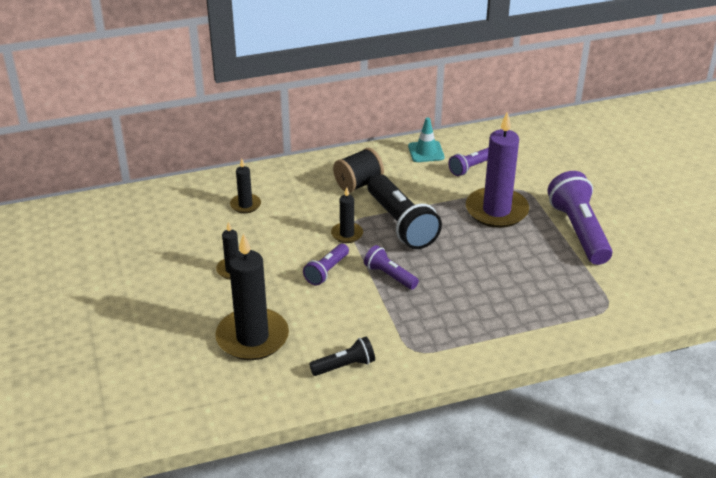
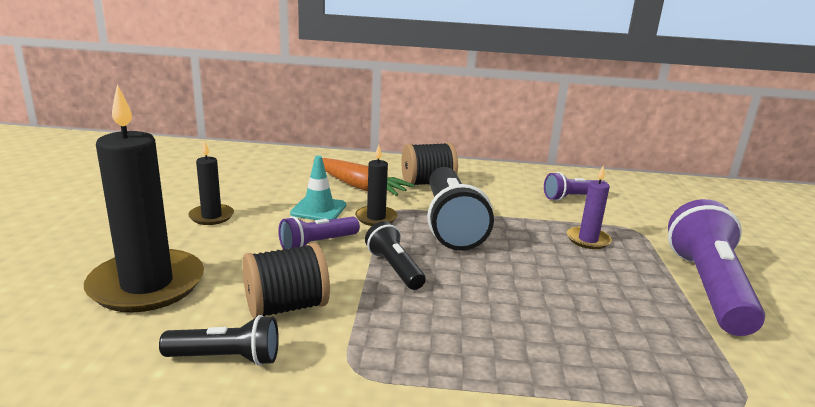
camera: 20 degrees right, 15 degrees down
black candle [230,159,261,213] -> none
purple flashlight [364,245,419,290] -> black flashlight [365,221,426,290]
turquoise traffic cone [408,117,444,162] -> turquoise traffic cone moved to [290,156,346,220]
purple candle [466,112,529,228] -> purple candle [567,165,612,249], size x0.49
none -> black spool [242,243,330,319]
none -> orange carrot [313,158,415,196]

